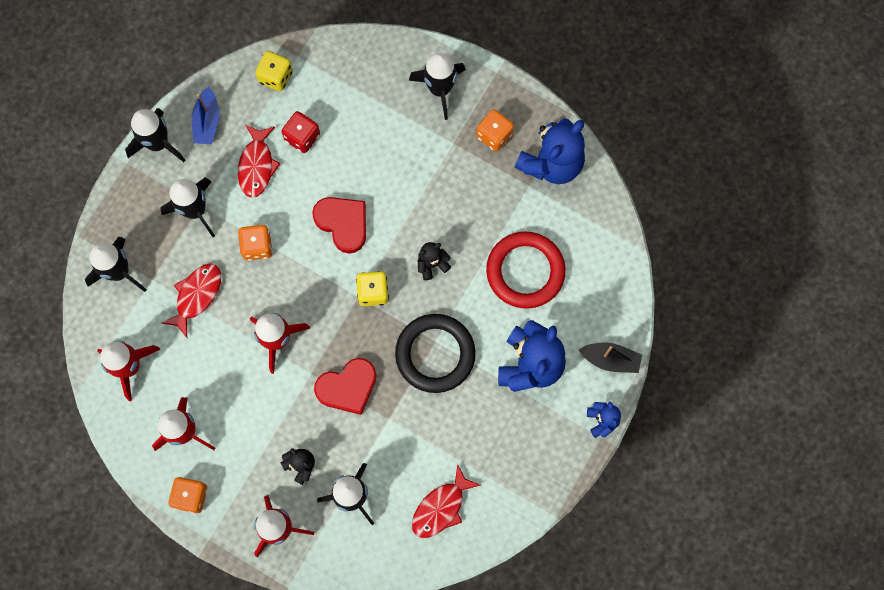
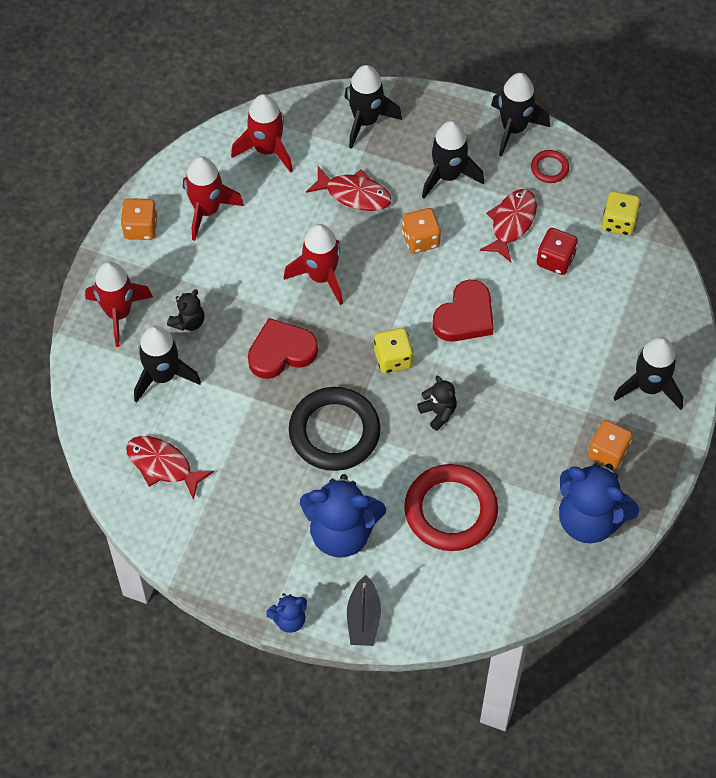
camera: 80 degrees right, 15 degrees down
blue boat [192,87,219,144] -> red ring [531,150,569,183]
red fish [238,124,281,198] -> red fish turned 120 degrees clockwise [480,189,537,262]
red heart [314,358,376,415] -> red heart turned 105 degrees clockwise [248,318,318,379]

